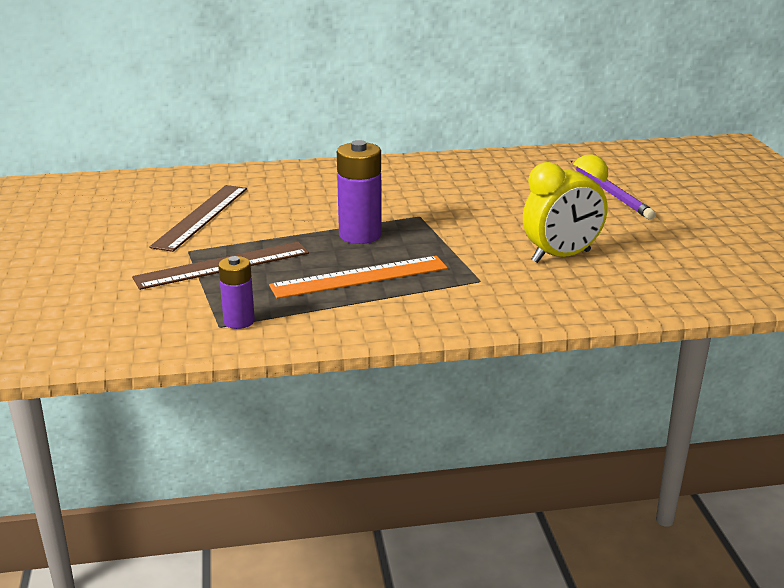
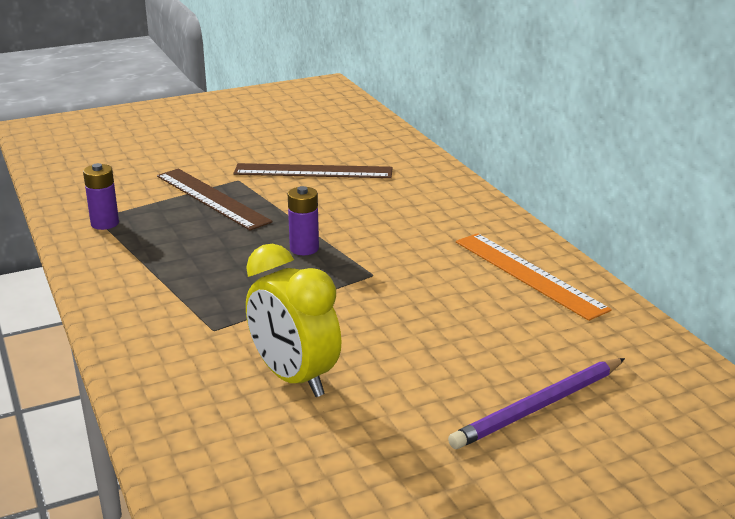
camera: 75 degrees right, 0 degrees up
orange ruler [269,256,447,299] -> orange ruler moved to [456,233,612,321]
purple battery [337,140,382,244] -> purple battery [288,186,319,255], size x0.61

